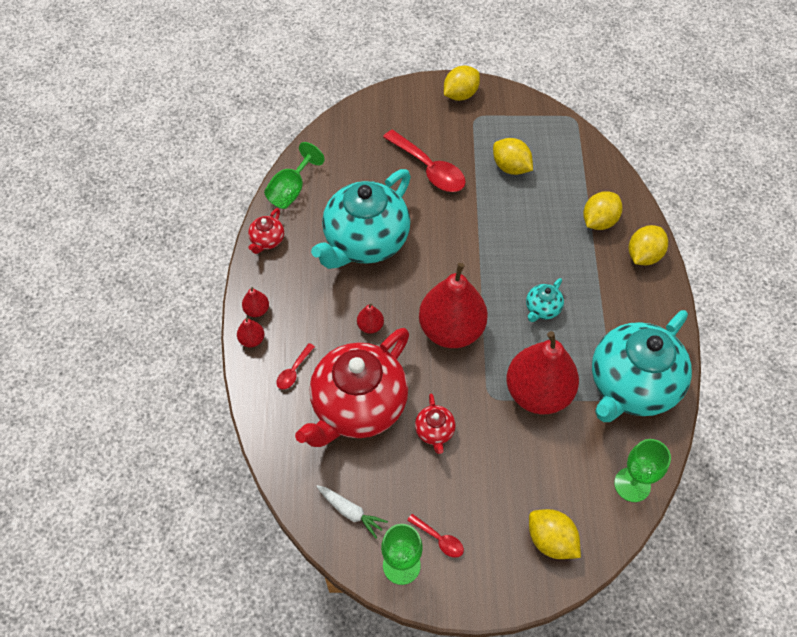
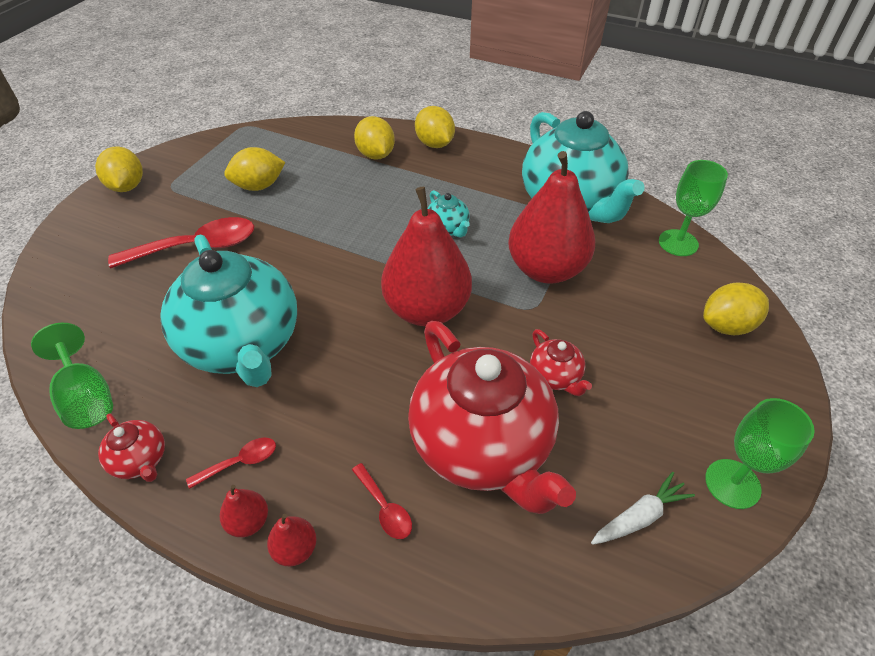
camera: 65 degrees left, 10 degrees down
red pear [357,303,384,333] -> none
red spoon [407,514,464,558] -> red spoon moved to [186,437,276,489]
red teapot [415,394,456,454] -> red teapot turned 45 degrees clockwise [530,329,592,396]

